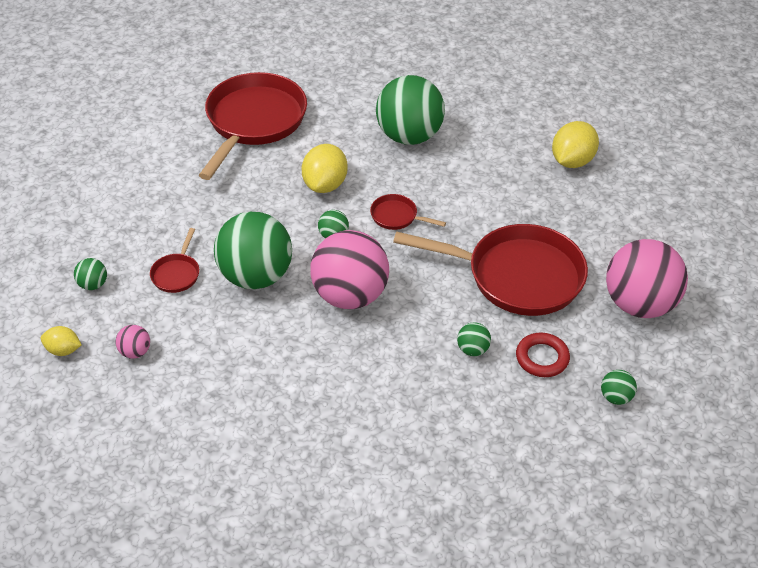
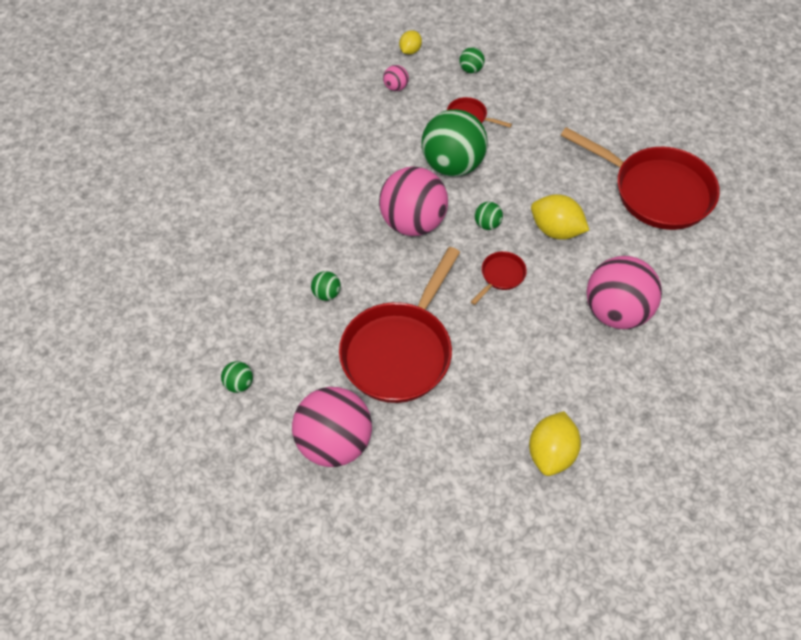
camera: 105 degrees right, 10 degrees up
green ball [376,75,445,145] -> pink ball [586,256,662,329]
red ring [516,333,570,377] -> none
yellow lemon [552,121,599,168] -> yellow lemon turned 60 degrees clockwise [529,411,581,476]

